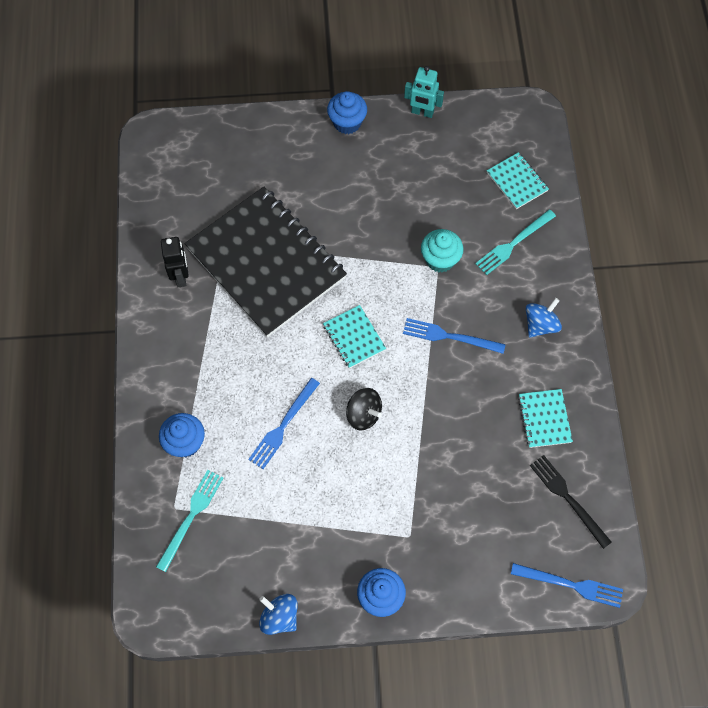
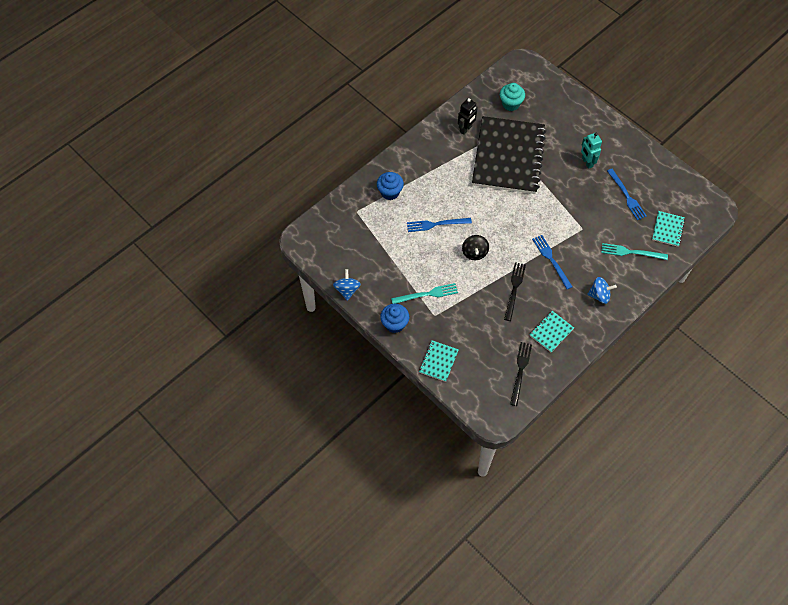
camera: 50 degrees right, 5 degrees down
turquoise fork [156,470,223,572] -> turquoise fork moved to [391,283,458,304]
turquoise notebook [323,305,386,368] -> turquoise notebook moved to [419,340,459,382]
blue cupcake [327,91,367,134] -> none
turquoise robot [404,66,444,118] -> turquoise robot moved to [581,133,602,169]
turquoise cupcake [421,229,464,273] -> turquoise cupcake moved to [500,83,525,111]
blue fork [511,563,623,608] -> blue fork moved to [607,169,647,220]
none -> black fork [504,262,526,321]

